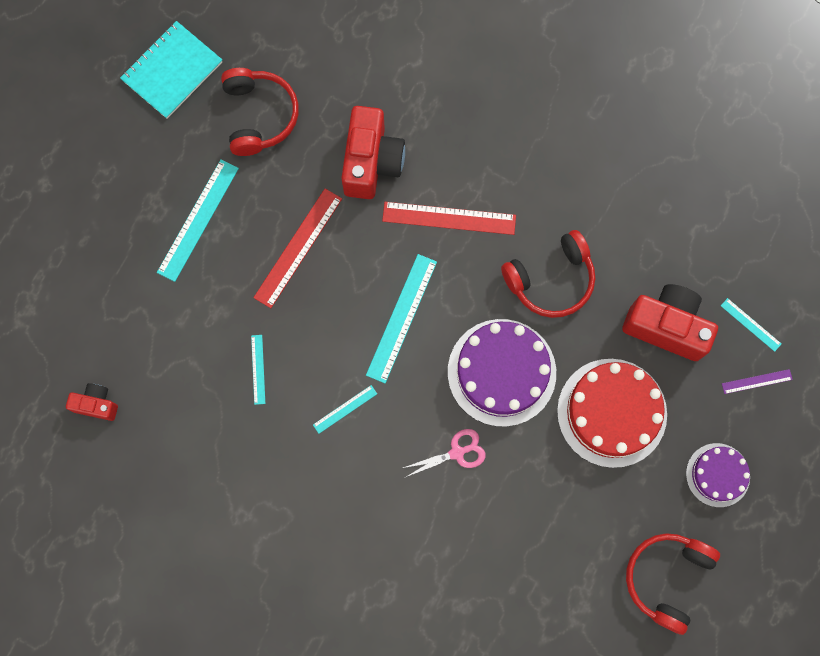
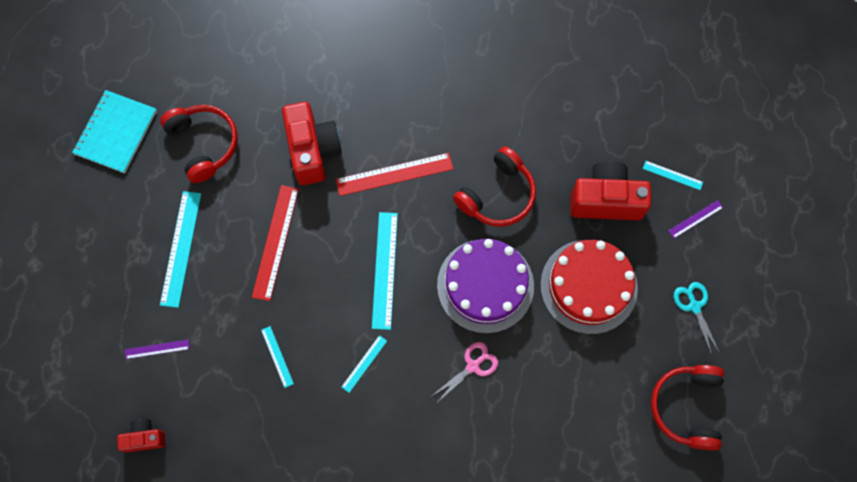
camera: 20 degrees left, 5 degrees down
purple cake [686,443,750,507] -> turquoise scissors [674,282,720,355]
none -> purple ruler [125,339,190,359]

